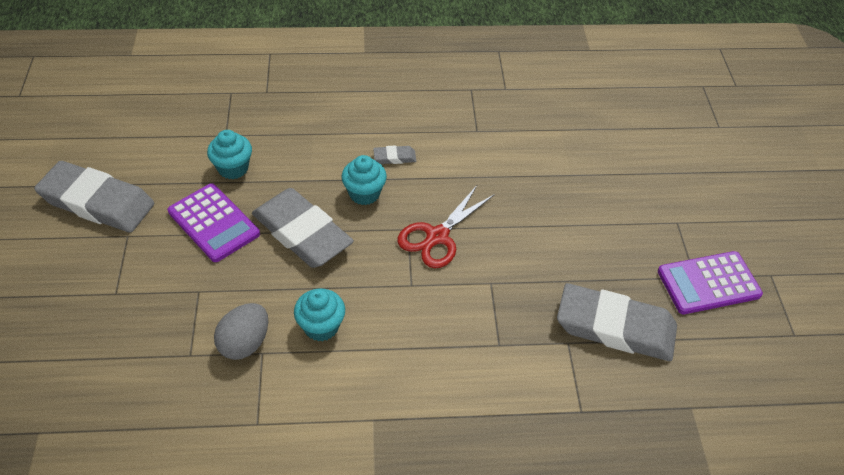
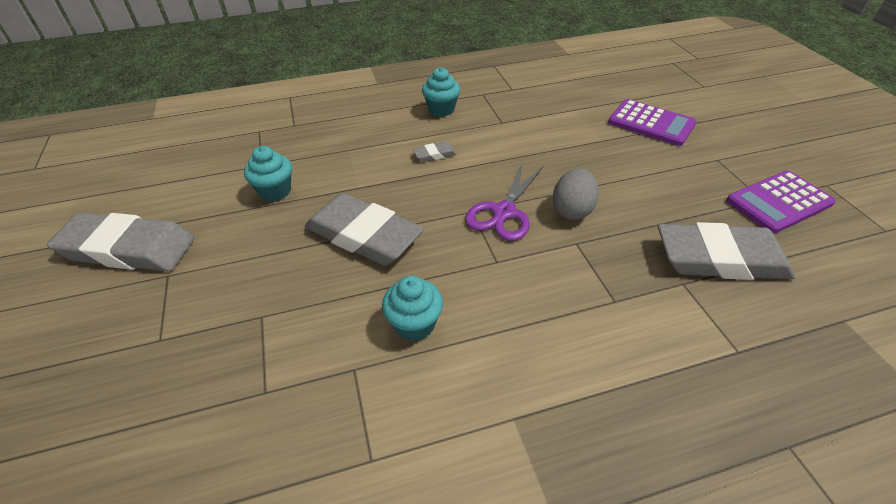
camera: 10 degrees left, 5 degrees down
purple calculator [168,183,260,262] -> purple calculator moved to [608,99,697,146]
grey egg [214,303,268,360] -> grey egg moved to [553,168,599,220]
turquoise cupcake [341,155,387,205] -> turquoise cupcake moved to [422,67,460,117]
red scissors [397,185,495,268] -> purple scissors [465,162,543,241]

